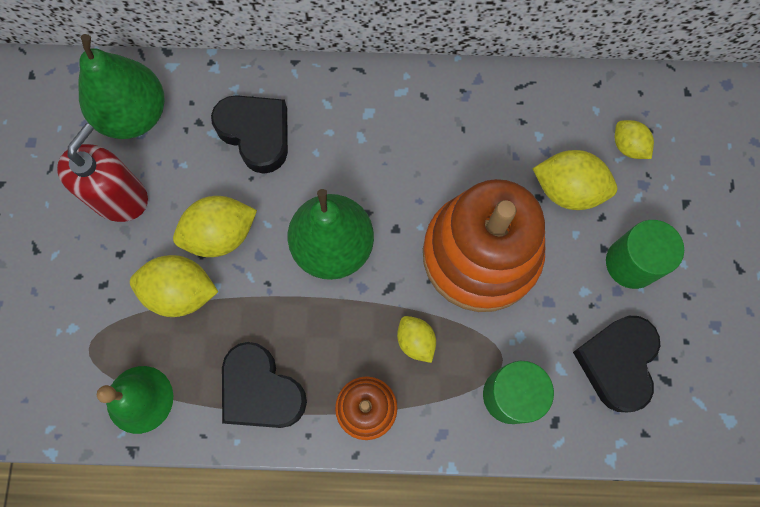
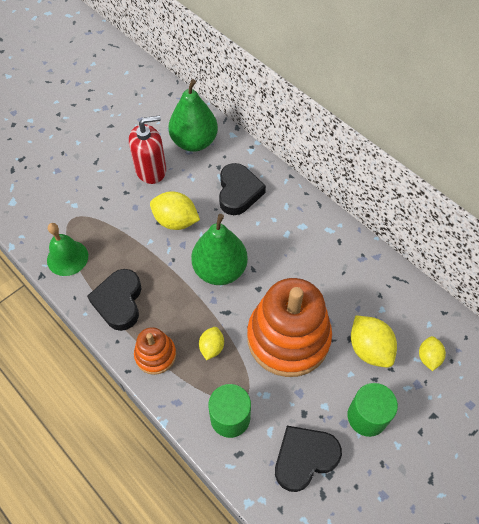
camera: 45 degrees right, 15 degrees down
yellow lemon [130,255,218,317] -> none

